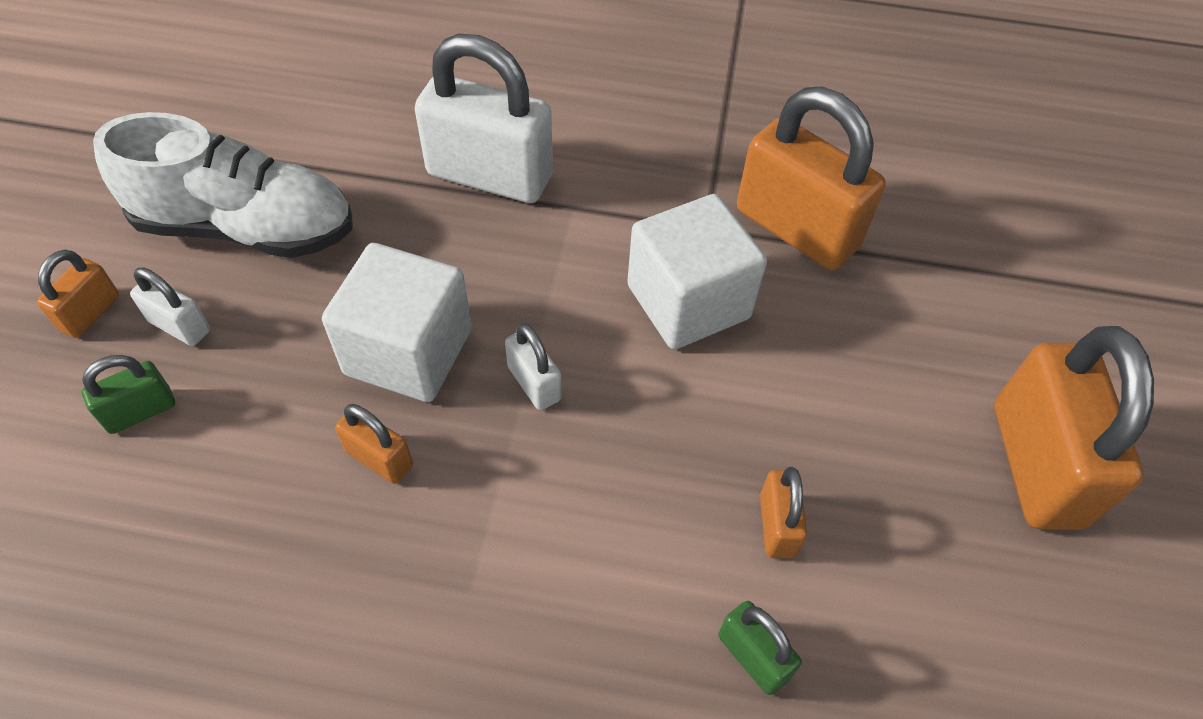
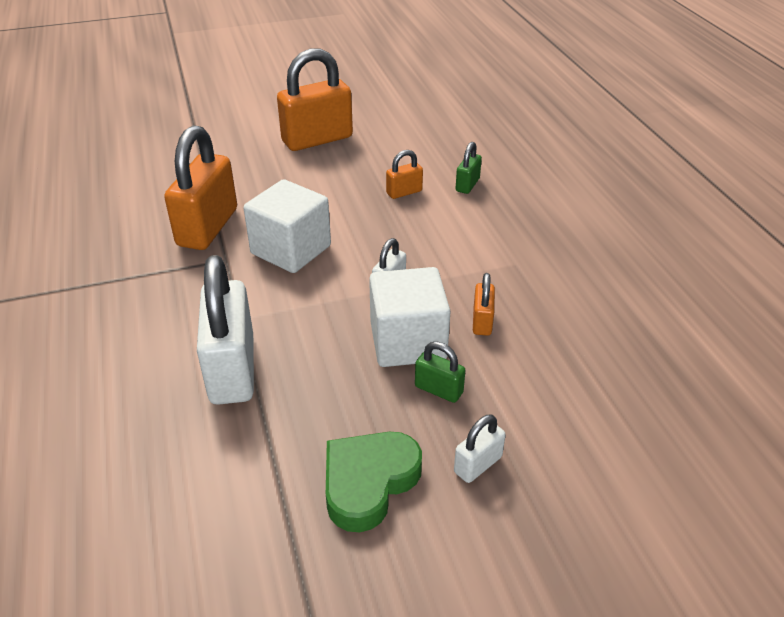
camera: 115 degrees left, 15 degrees down
orange padlock [37,250,119,338] -> none
green padlock [82,355,175,434] -> green padlock moved to [415,342,465,403]
white shoe [93,112,353,258] -> green heart [326,432,422,532]
white padlock [130,268,210,346] -> white padlock turned 45 degrees clockwise [454,414,506,483]

